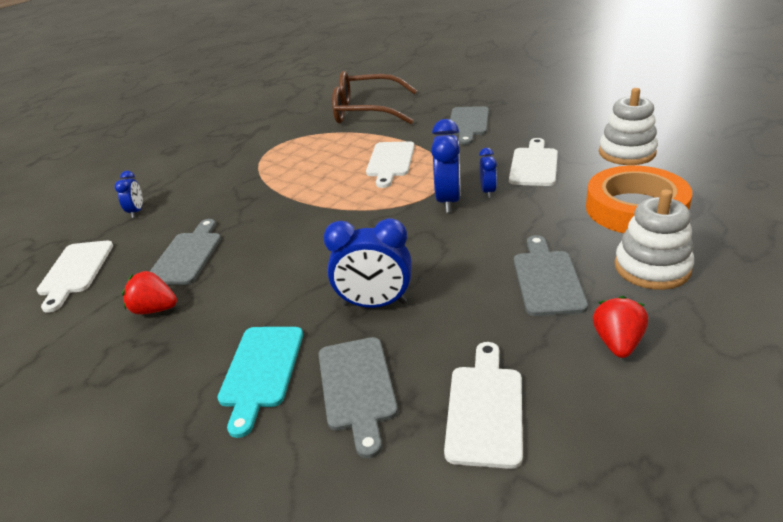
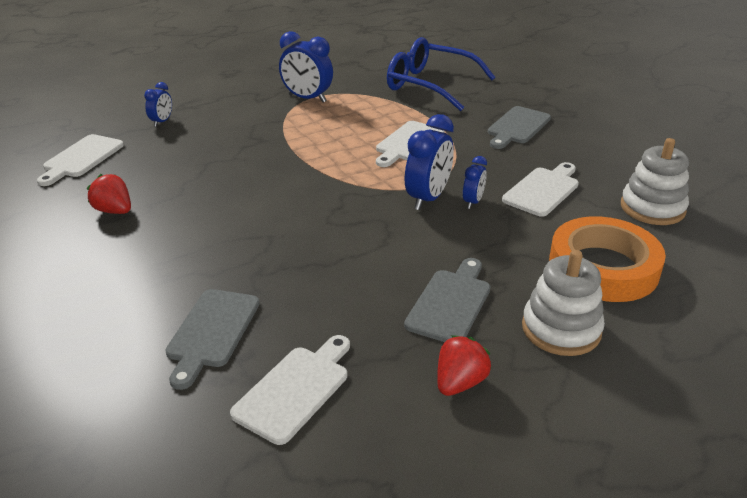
camera: 20 degrees right, 0 degrees up
grey cutting board [149,219,221,285] -> none
turquoise cutting board [217,327,303,438] -> none
blue clock [324,218,412,308] -> blue clock moved to [279,31,333,103]
brown glasses [332,71,417,124] -> blue glasses [387,37,496,111]

